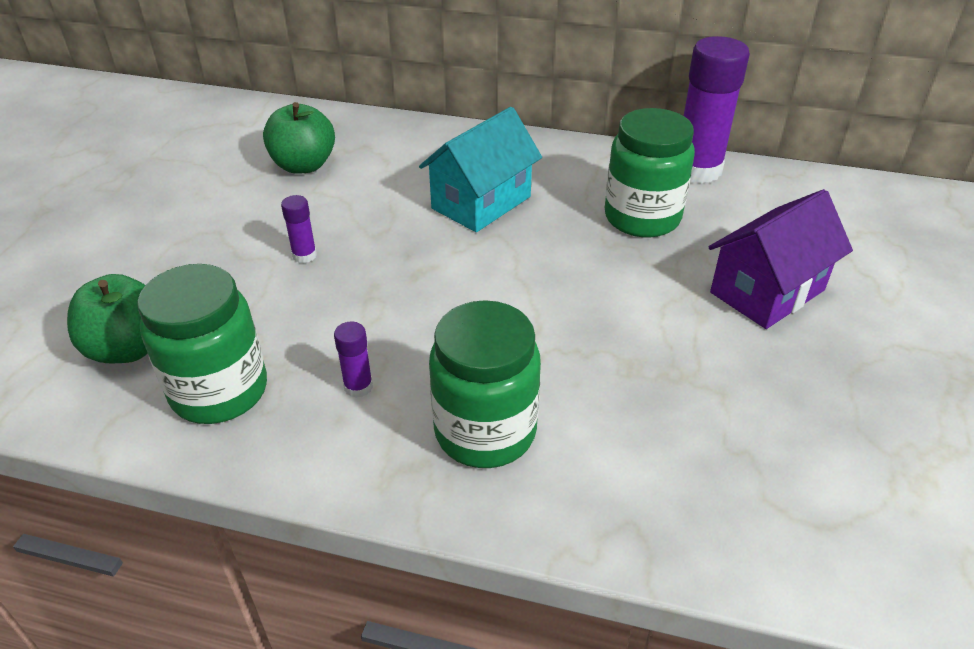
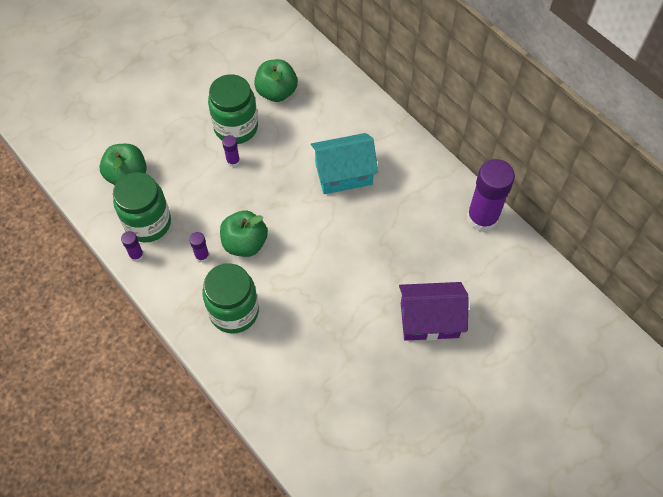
camera: 35 degrees right, 20 degrees up
green jar [605,108,695,238] -> green jar moved to [208,74,258,144]
none -> purple glue stick [121,231,144,262]
none -> green apple [220,210,268,257]

